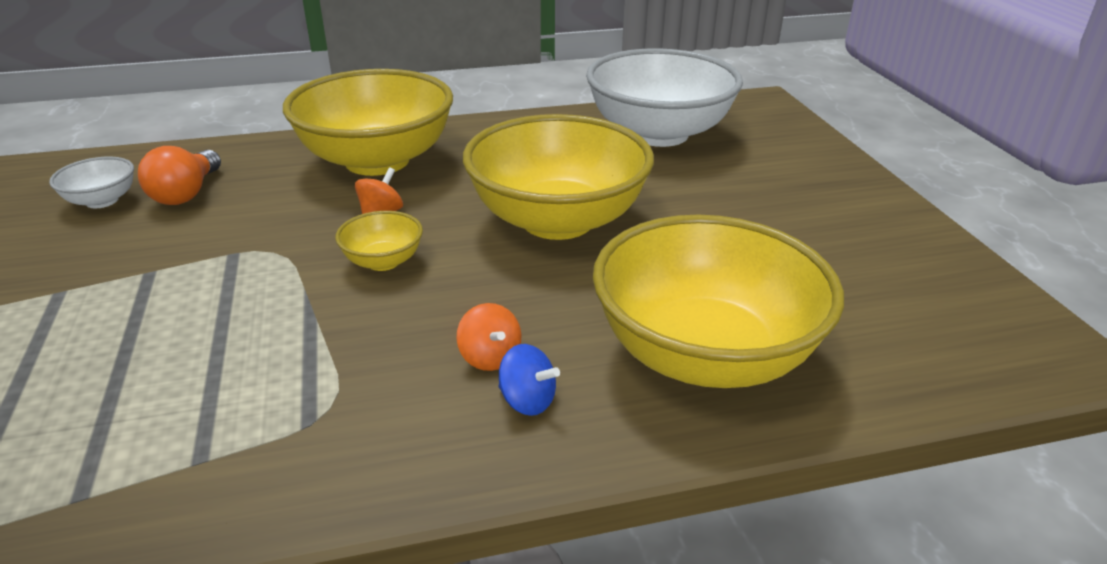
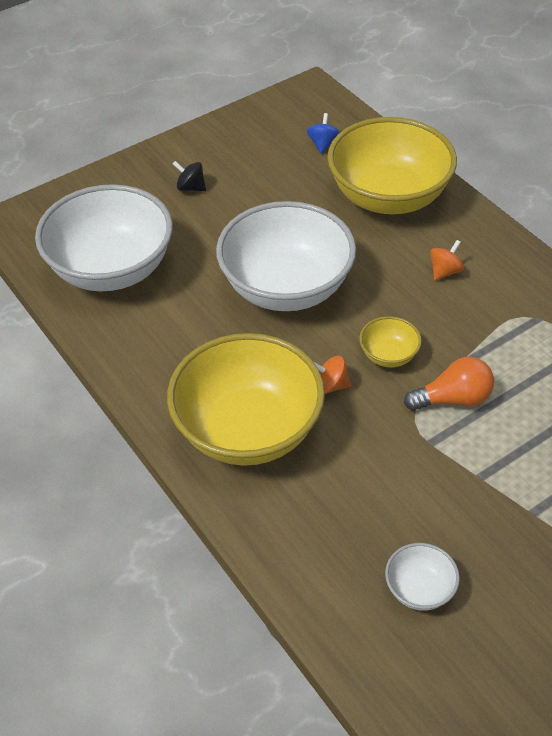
camera: 110 degrees left, 15 degrees up
orange light bulb [138,146,221,205] -> orange light bulb moved to [404,357,494,411]
yellow bowl [463,114,654,240] -> white bowl [216,201,356,311]
blue spinning top [499,344,560,416] -> blue spinning top moved to [307,113,340,154]
none -> black spinning top [173,161,206,191]

